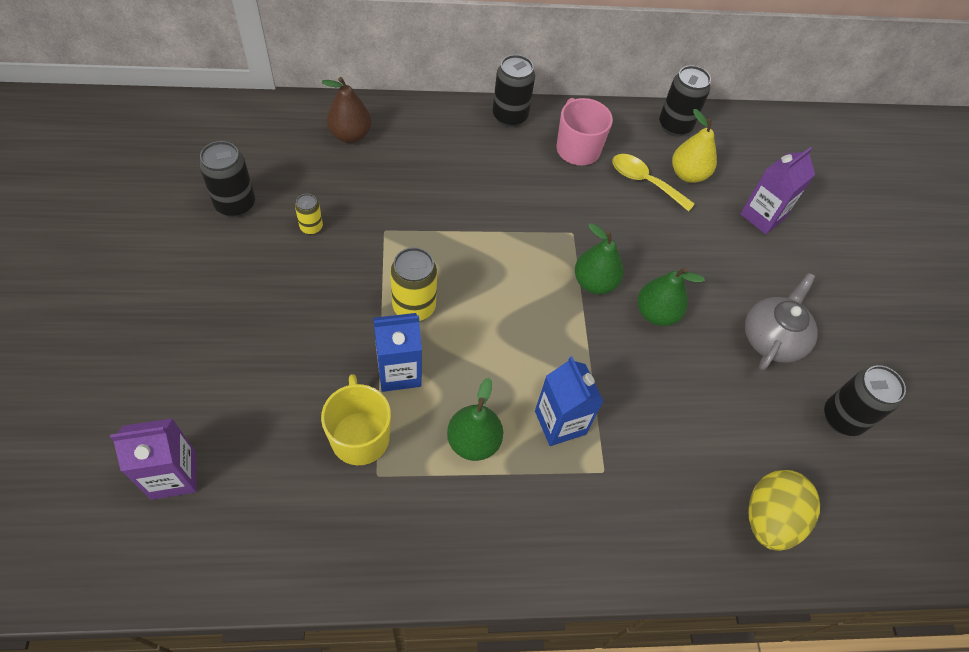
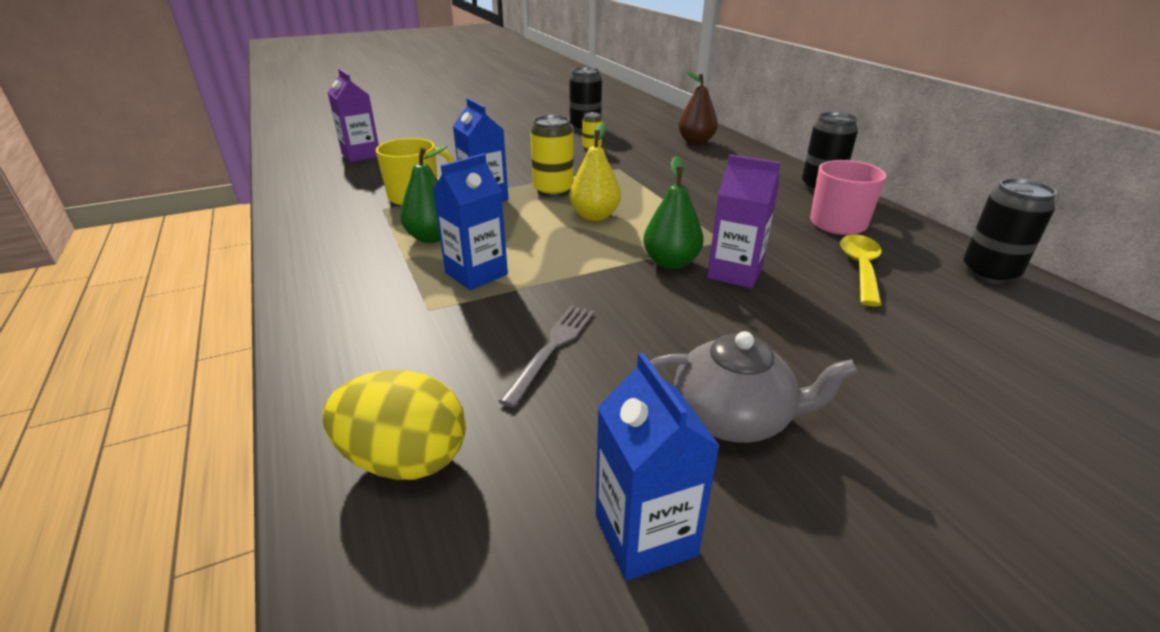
camera: 75 degrees right, 25 degrees down
green pear [638,267,705,326] -> none
yellow pear [672,109,717,183] -> yellow pear moved to [569,123,621,221]
purple carton [740,147,815,234] -> purple carton moved to [707,155,781,288]
black can [824,365,906,436] -> blue carton [596,353,720,581]
none -> grey fork [498,306,594,407]

